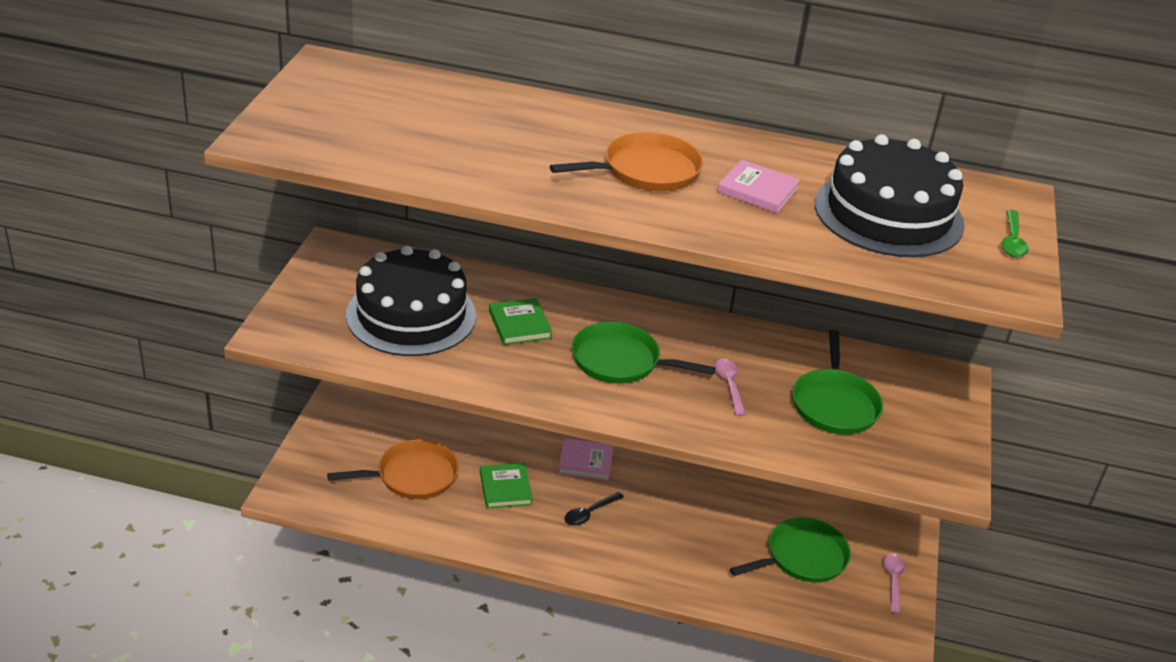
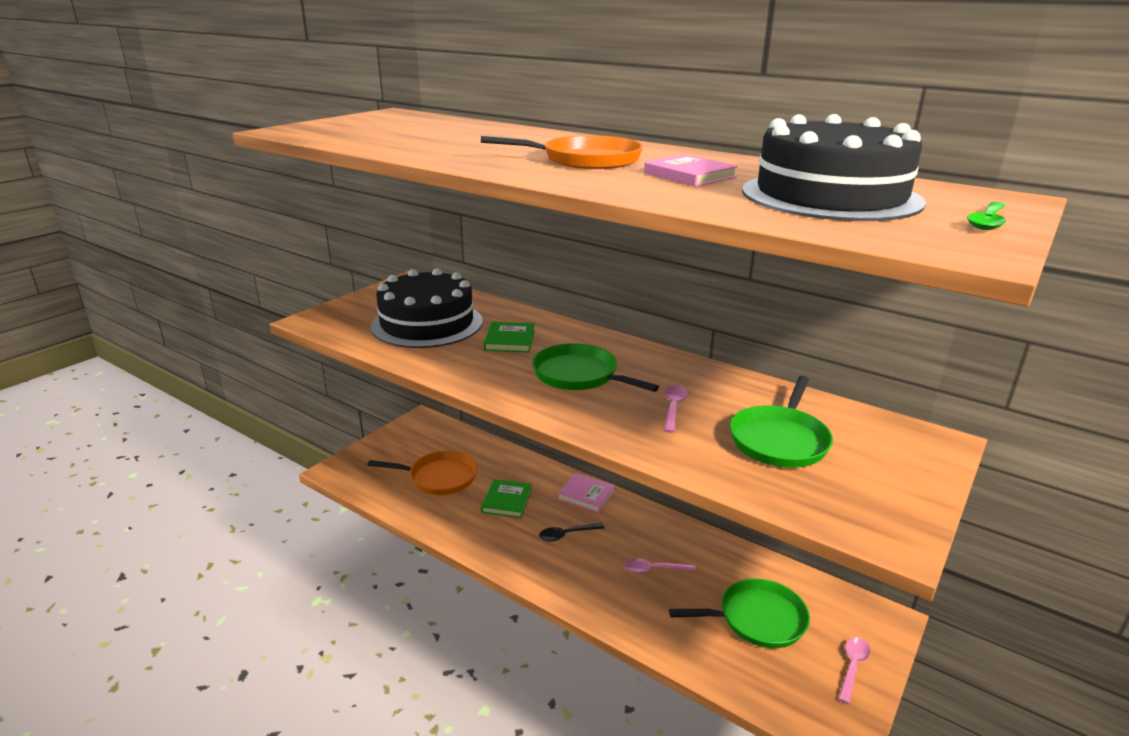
camera: 25 degrees right, 10 degrees down
none -> pink spoon [624,558,696,574]

